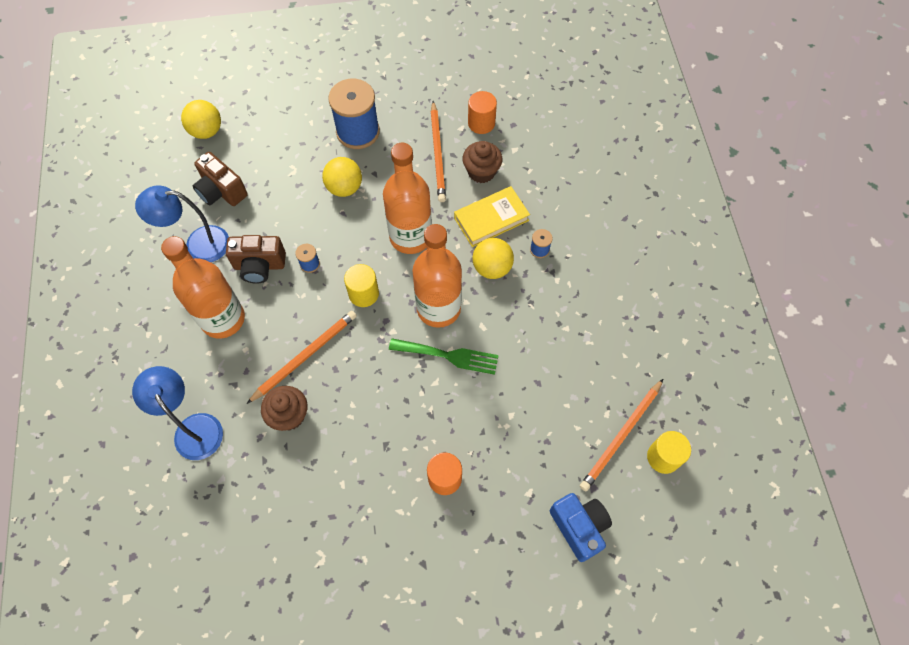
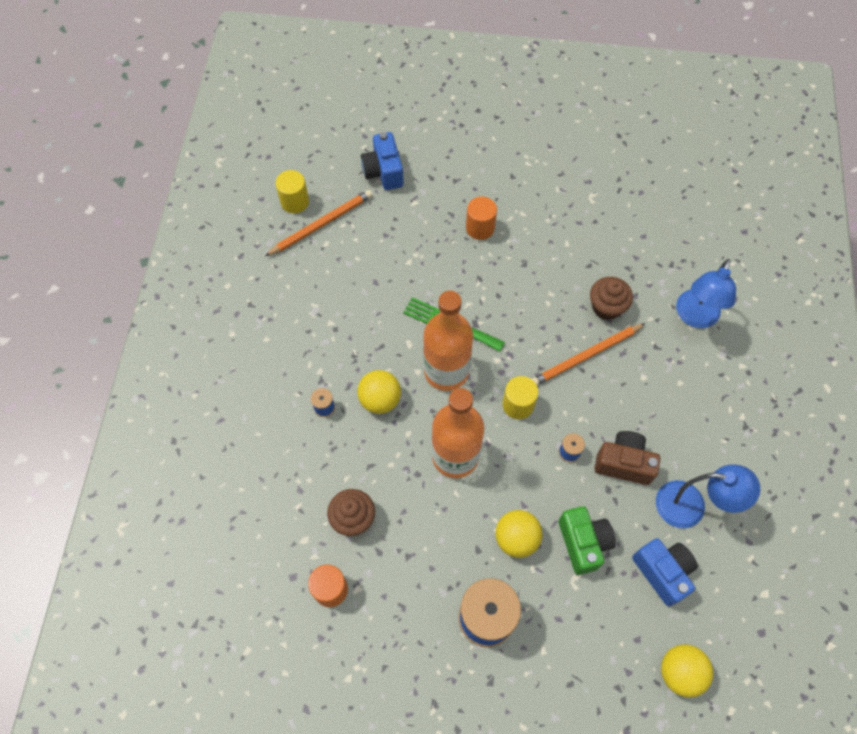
camera: 165 degrees left, 0 degrees up
blue lamp [132,366,223,460] -> blue lamp turned 45 degrees clockwise [676,259,736,328]
orange bottle [161,236,245,339] -> none
brown camera [193,152,248,206] -> blue camera [632,538,698,606]
orange pencil [430,101,446,202] -> none
yellow book [454,186,530,247] -> none
none -> green camera [559,506,616,575]

